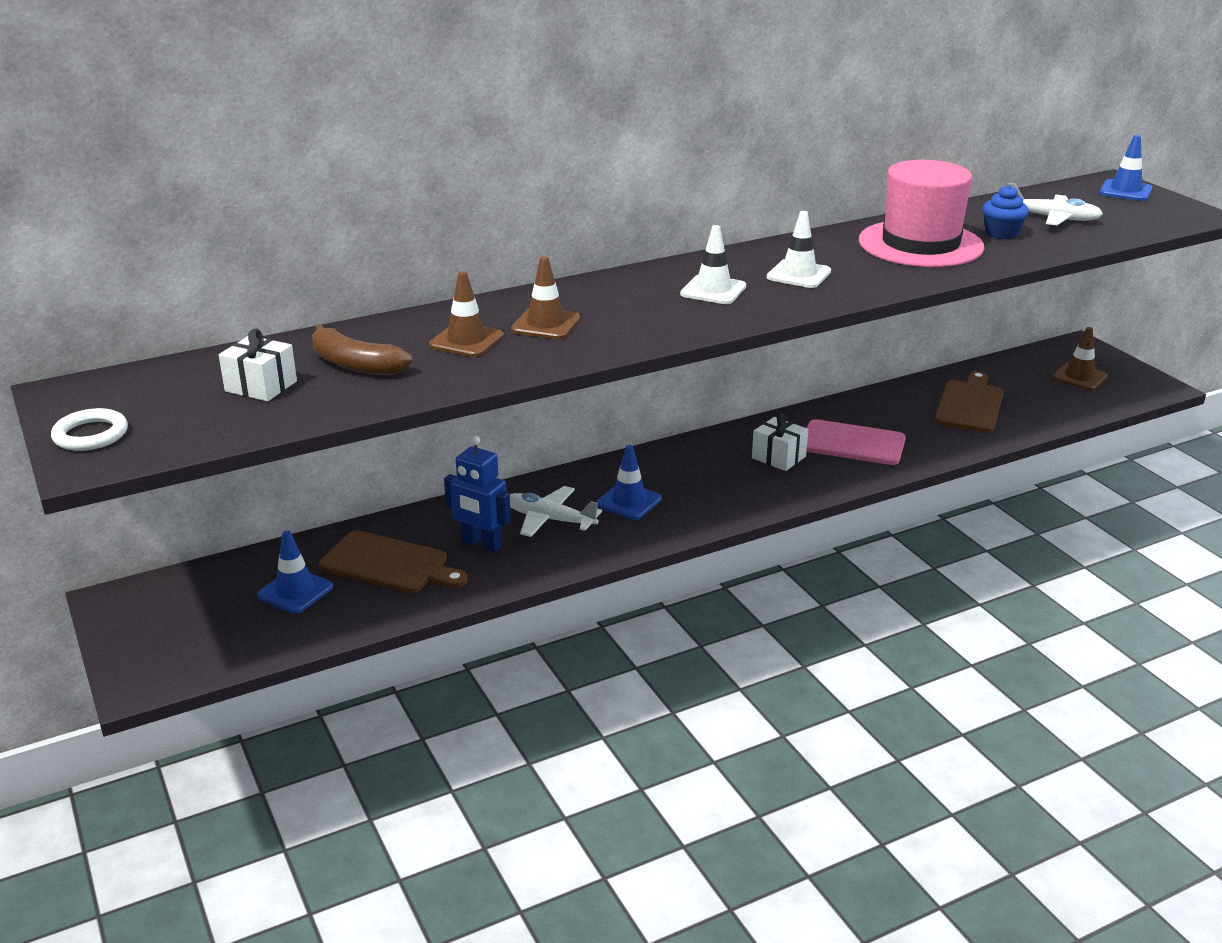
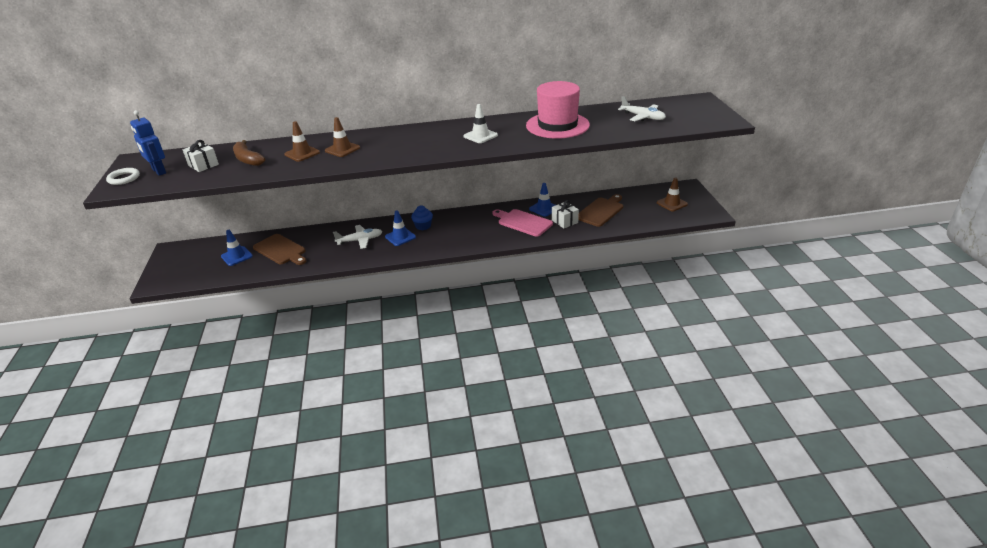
camera: 20 degrees right, 5 degrees up
blue robot [444,436,511,553] -> blue robot moved to [130,110,166,176]
white plane [510,486,602,537] -> white plane turned 120 degrees clockwise [333,225,383,249]
white traffic cone [680,225,746,304] -> none
white gift [752,413,808,471] -> white gift moved to [552,200,579,229]
blue cupcake [982,185,1029,239] -> blue cupcake moved to [411,205,433,230]
blue traffic cone [1100,135,1152,201] -> blue traffic cone moved to [529,183,556,217]

